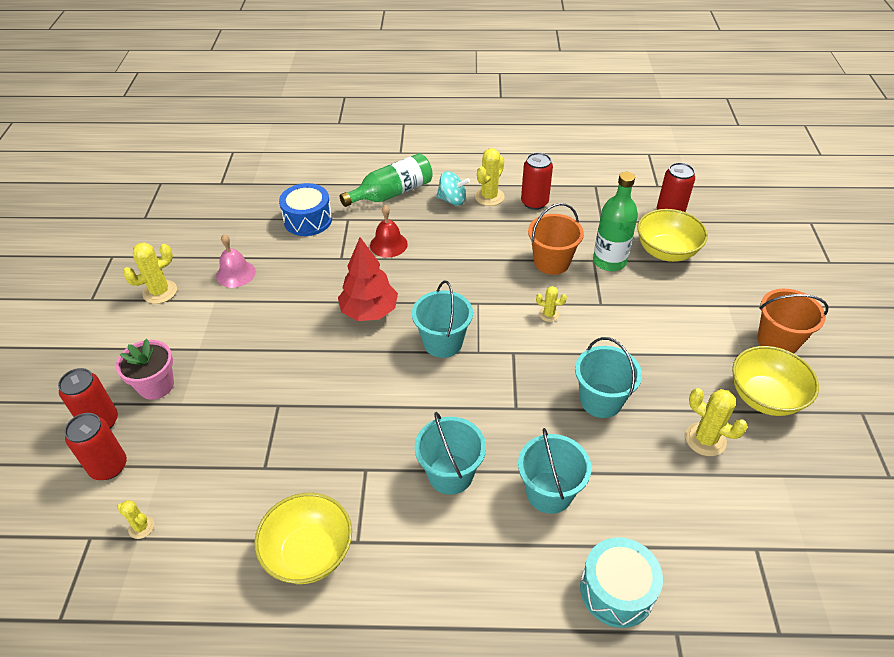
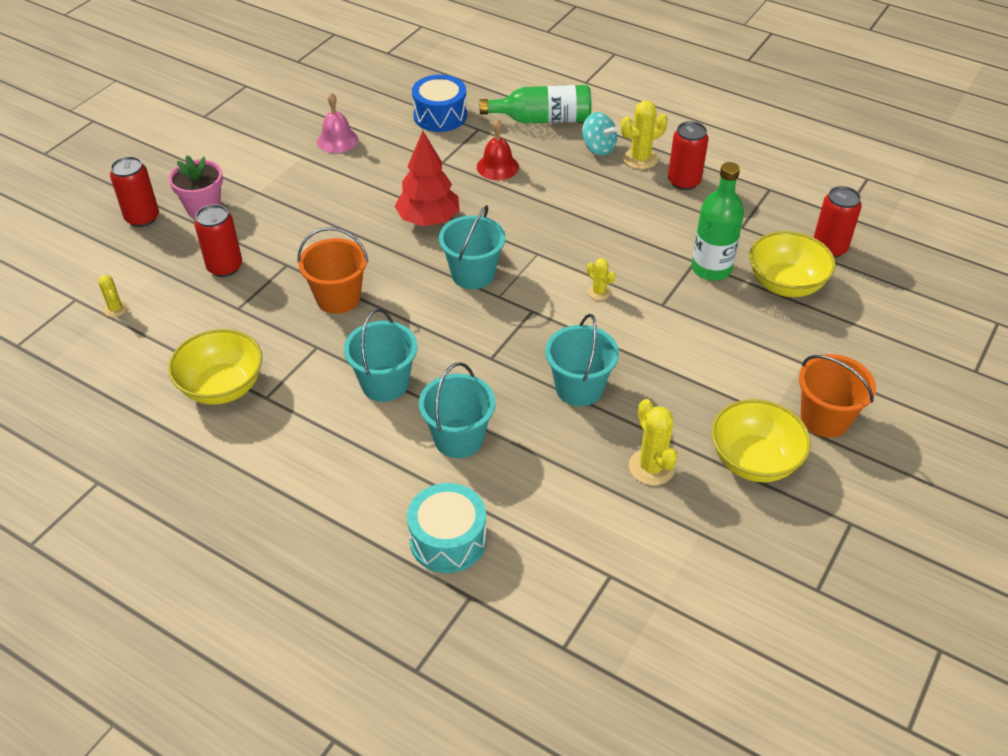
camera: 30 degrees right, 0 degrees up
red can [64,413,127,480] -> red can moved to [194,204,242,277]
yellow cactus [123,242,177,304] -> none
orange bucket [528,203,584,275] -> orange bucket moved to [298,227,368,314]

